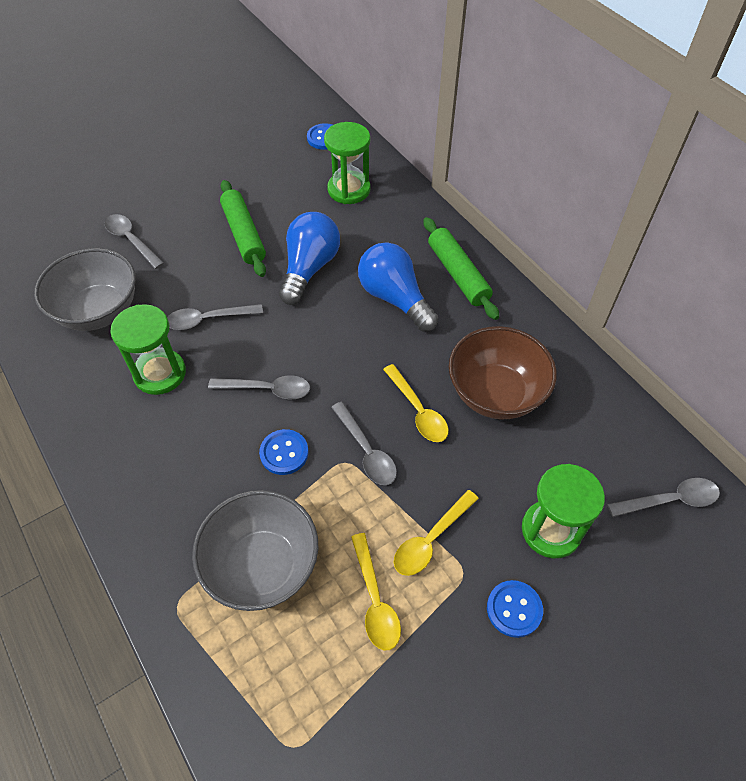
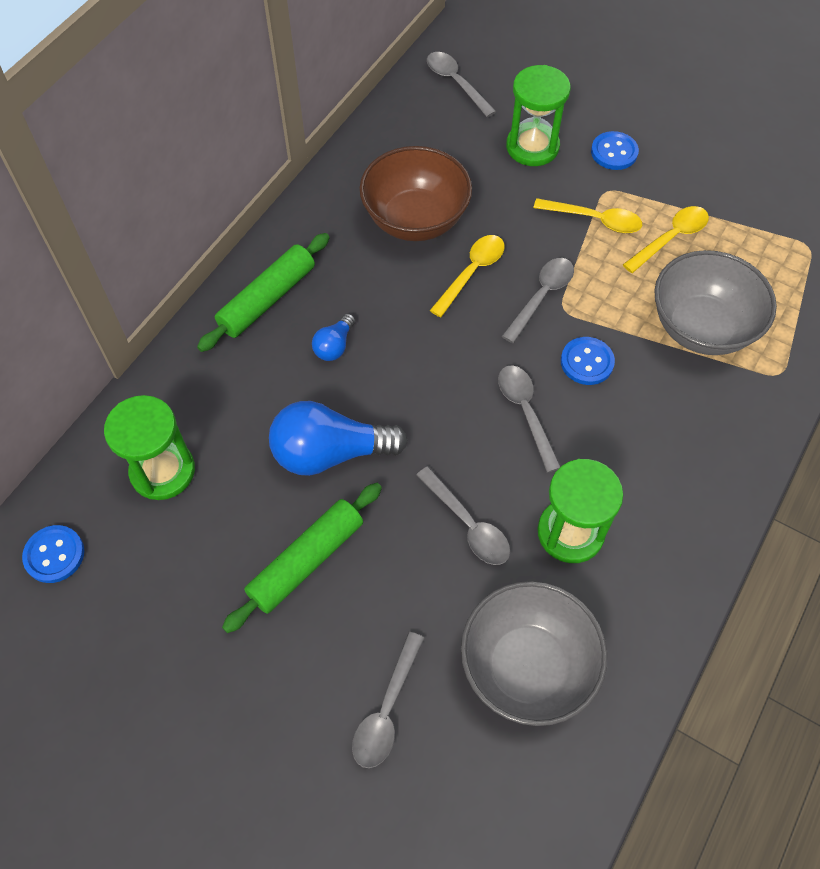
camera: 115 degrees left, 5 degrees up
blue light bulb [358,242,438,331] -> blue light bulb [312,313,355,361], size x0.49

